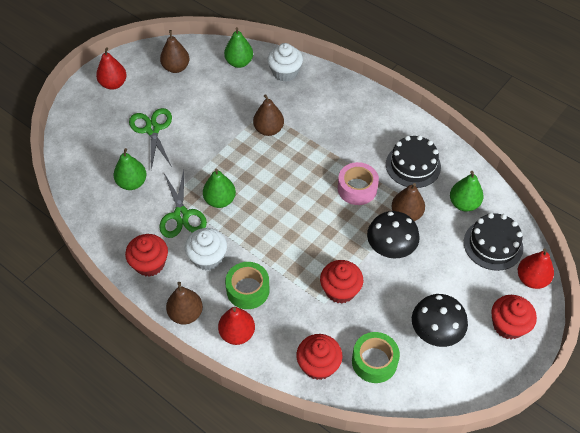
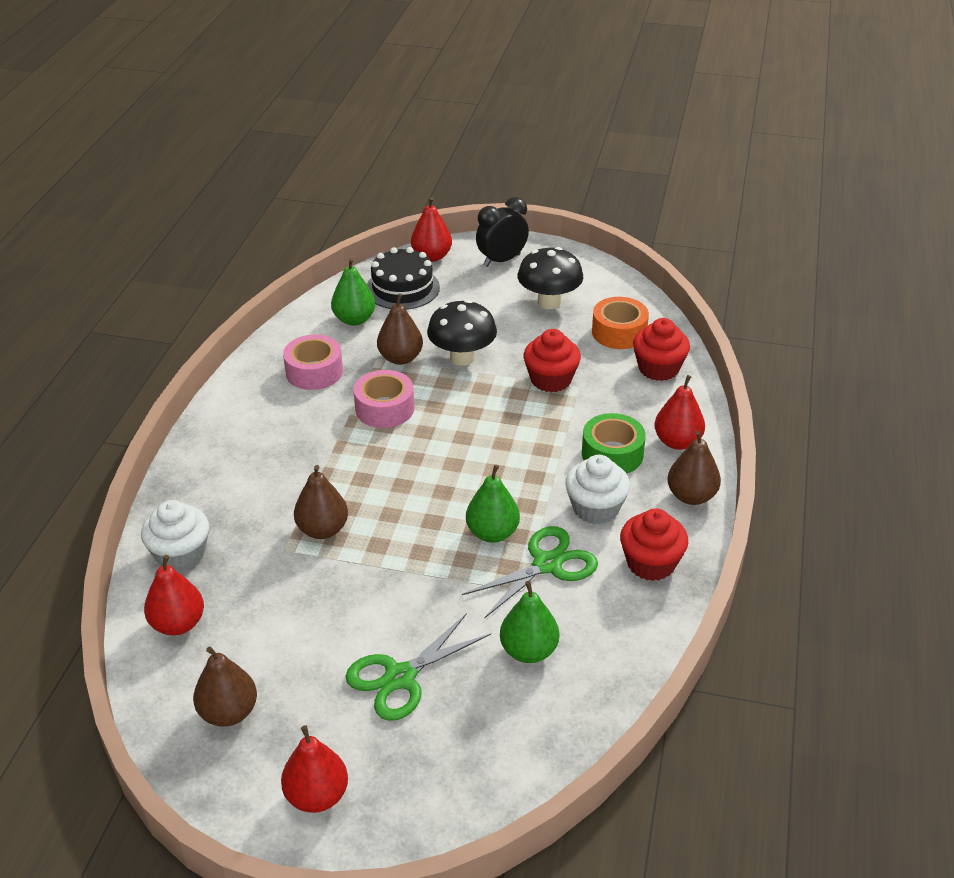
camera: 115 degrees left, 15 degrees down
green pear [224,27,253,68] -> red pear [144,555,204,635]
green tape [352,332,400,383] -> orange tape [592,297,649,349]
black cake [386,135,441,188] -> pink tape [283,334,343,390]
red cupcake [492,295,537,339] -> black clock [476,197,529,267]

